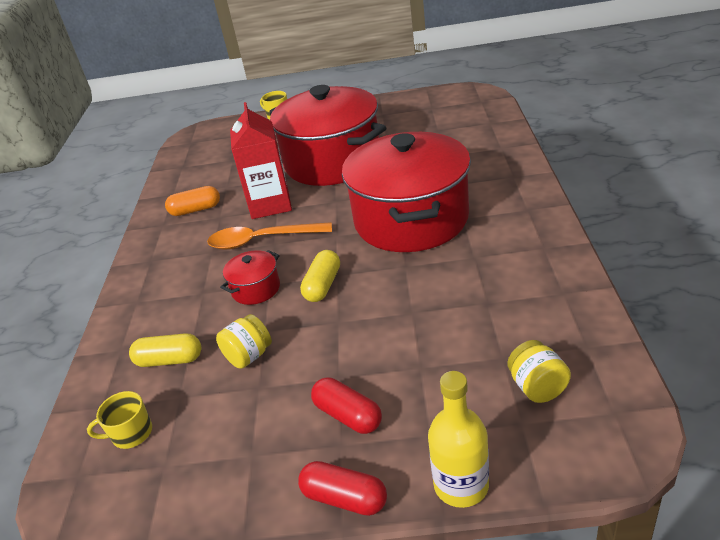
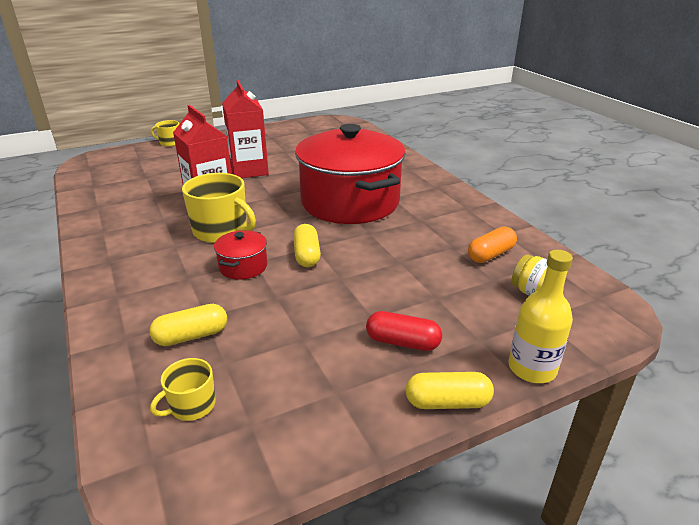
camera: 30 degrees left, 5 degrees down
orange capsule [165,186,220,216] -> orange capsule moved to [468,226,517,263]
orange spoon [207,222,332,249] -> yellow mug [182,173,256,243]
yellow jar [216,314,272,369] -> none
red pot [269,85,386,186] -> red carton [222,80,269,178]
red capsule [298,461,387,516] -> yellow capsule [406,372,494,409]

